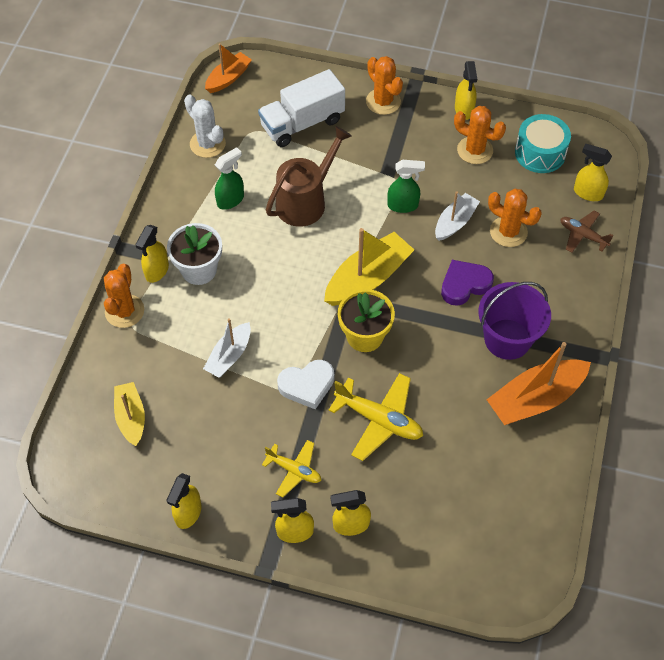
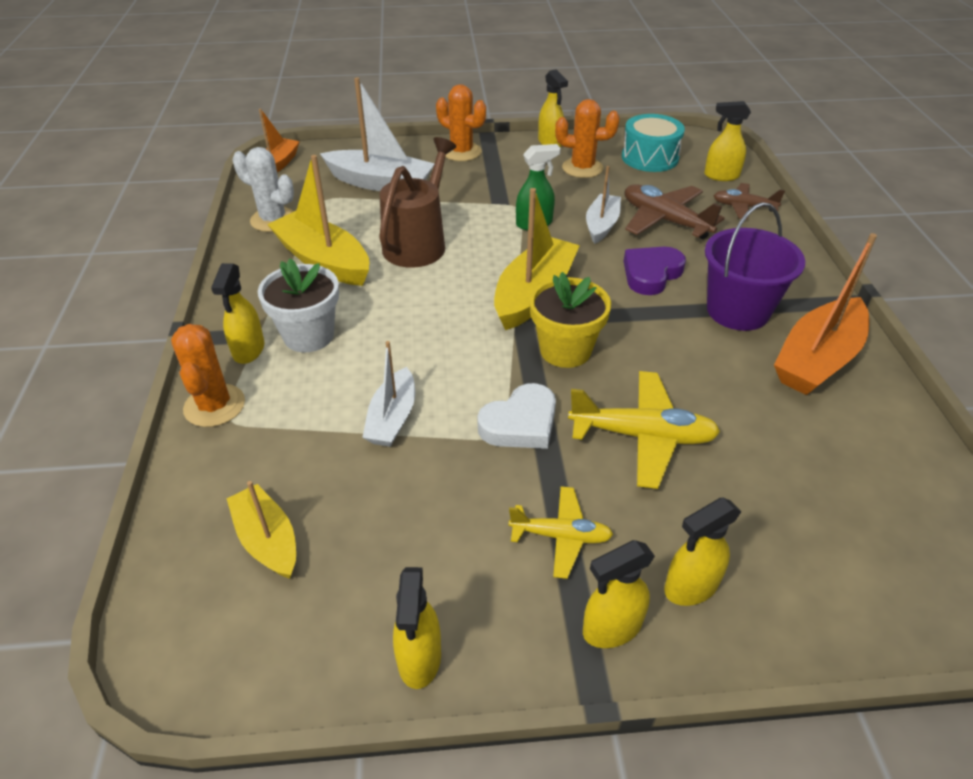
camera: 20 degrees left, 15 degrees down
green spray bottle [215,147,244,210] -> yellow boat [267,155,369,286]
white truck [258,69,345,147] -> white boat [320,77,435,191]
orange cactus [488,189,542,247] -> brown plane [625,184,725,239]

